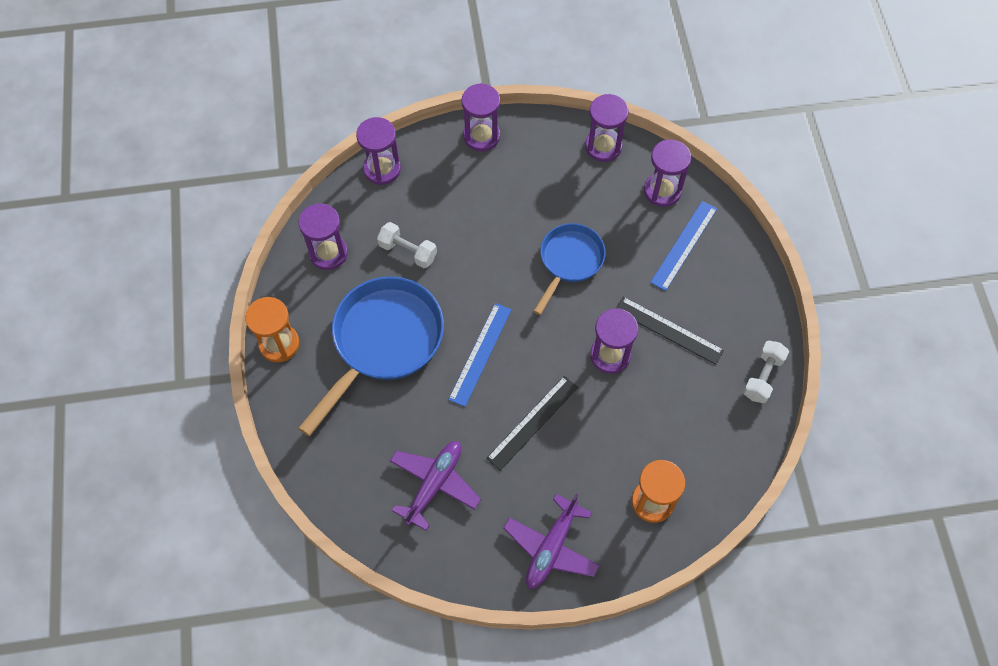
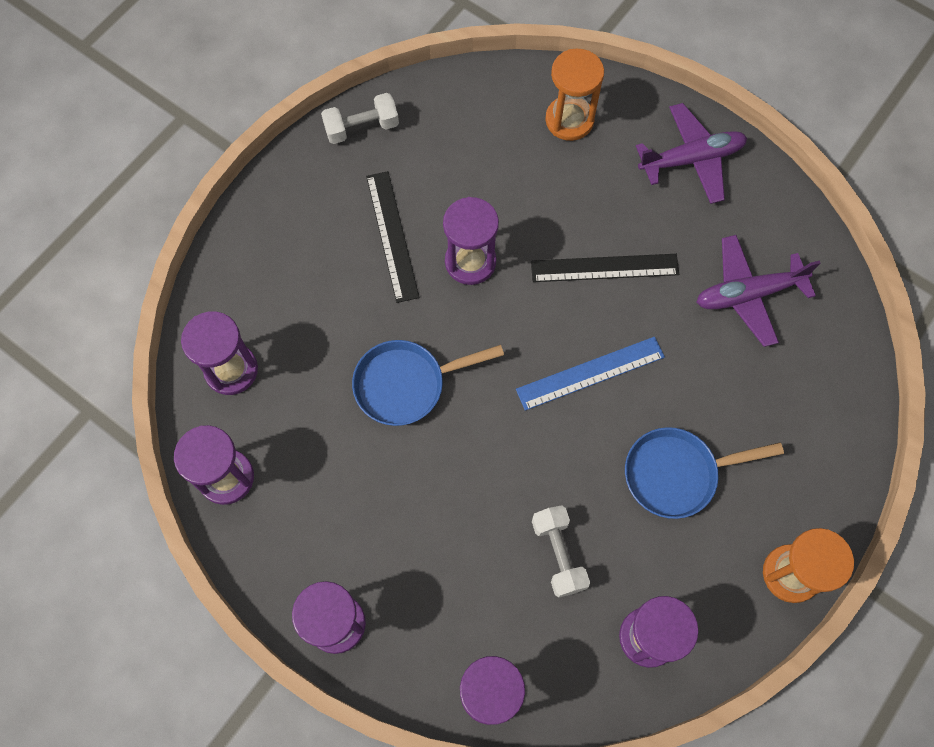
camera: 135 degrees left, 5 degrees up
blue pan [298,276,444,436] -> blue pan [625,427,784,519], size x0.60
blue ruler [650,201,717,291] -> none

